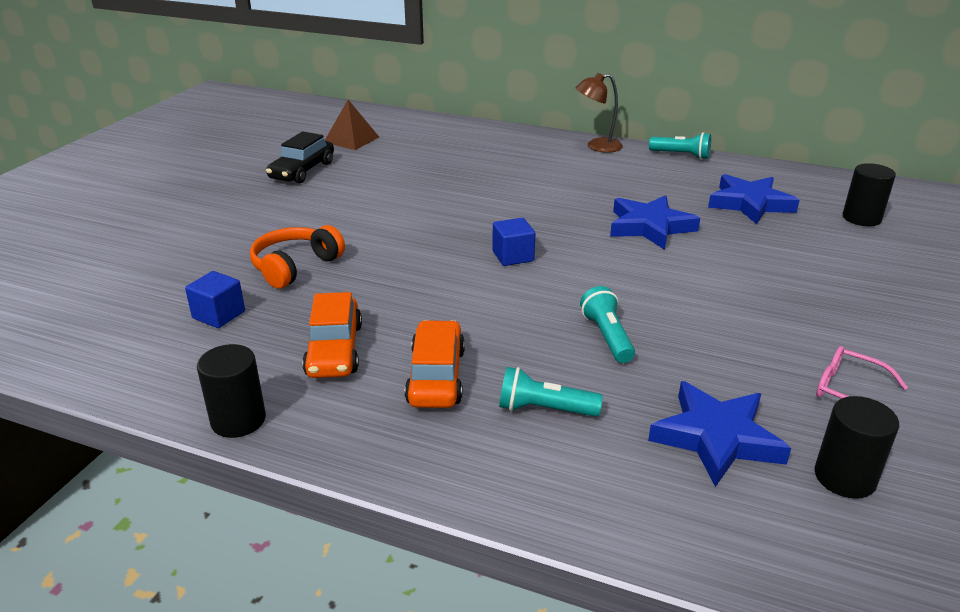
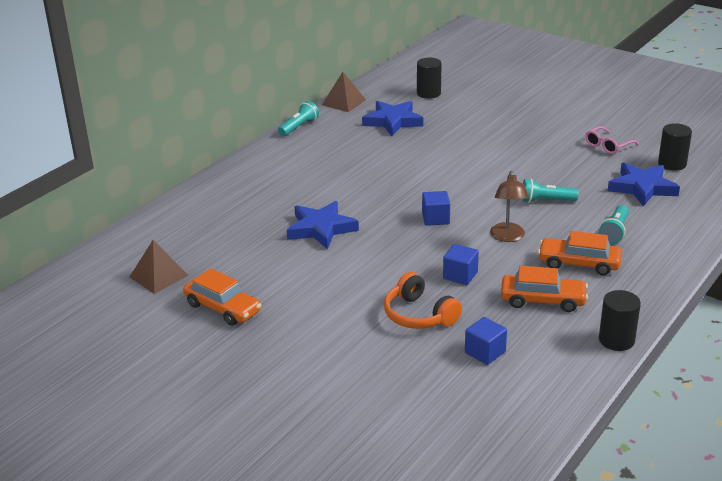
camera: 75 degrees left, 0 degrees up
black car [266,132,334,183] -> orange car [183,268,261,326]
brown lamp [575,73,623,153] -> brown lamp moved to [490,171,529,242]
blue star [610,195,700,250] -> blue star moved to [287,201,359,249]
none -> brown pyramid [322,72,366,112]
none -> blue cube [443,244,479,285]

